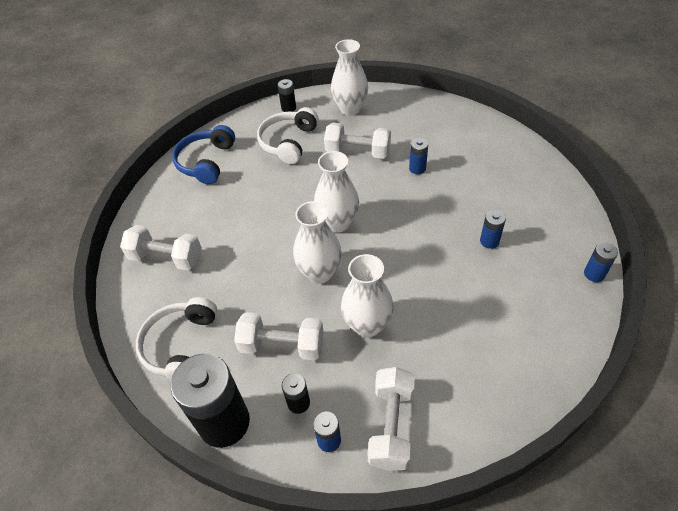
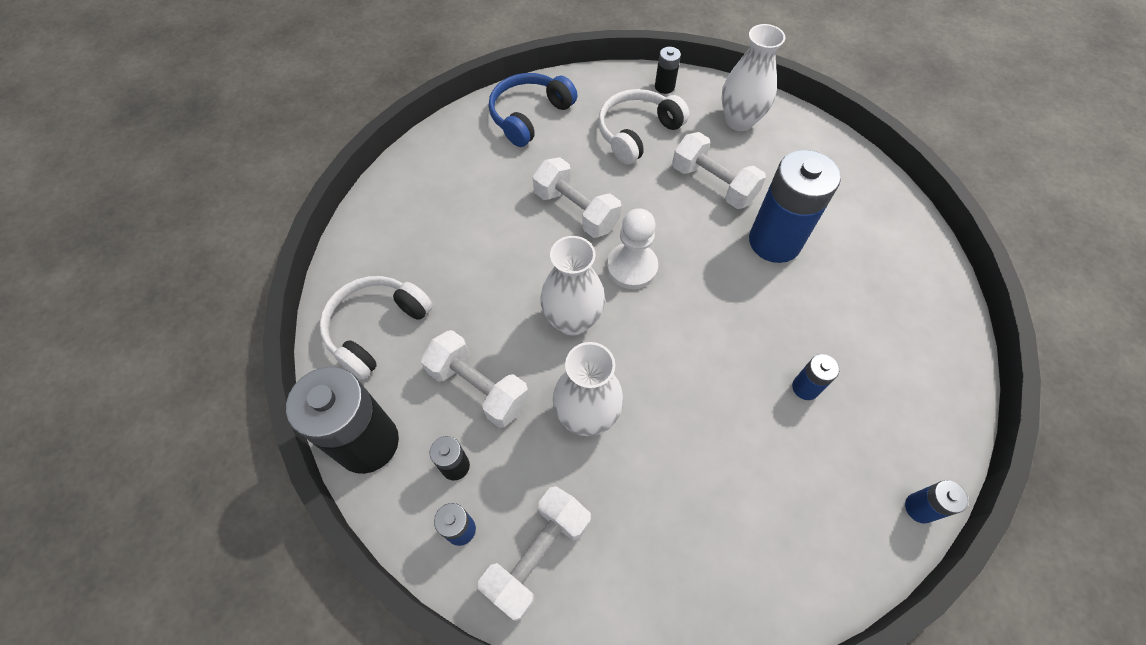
camera: 25 degrees right, 10 degrees up
white dumbbell [120,225,202,270] -> white dumbbell moved to [533,157,621,238]
white vase [314,151,359,232] -> white pawn [607,208,658,289]
blue battery [409,138,428,174] -> blue battery [749,150,841,263], size x2.22

